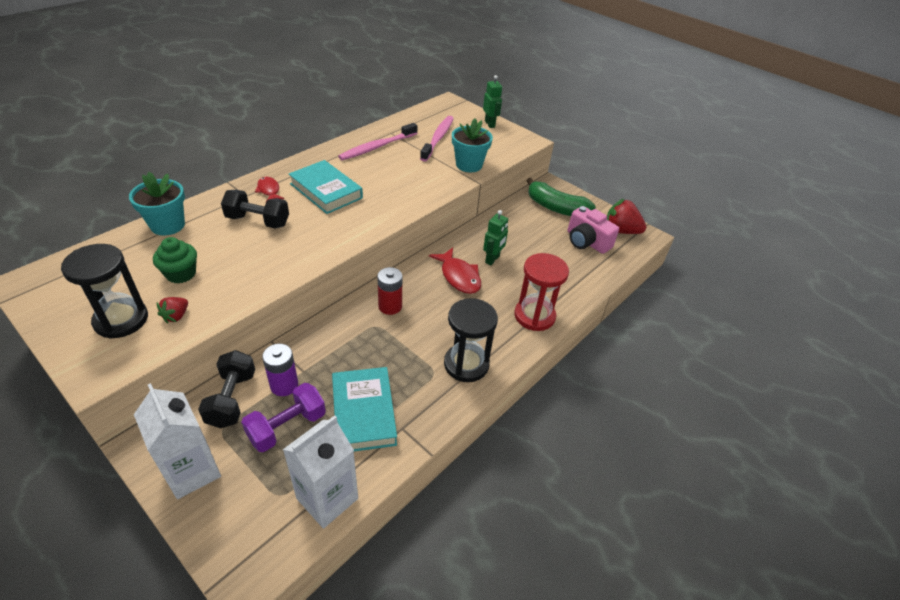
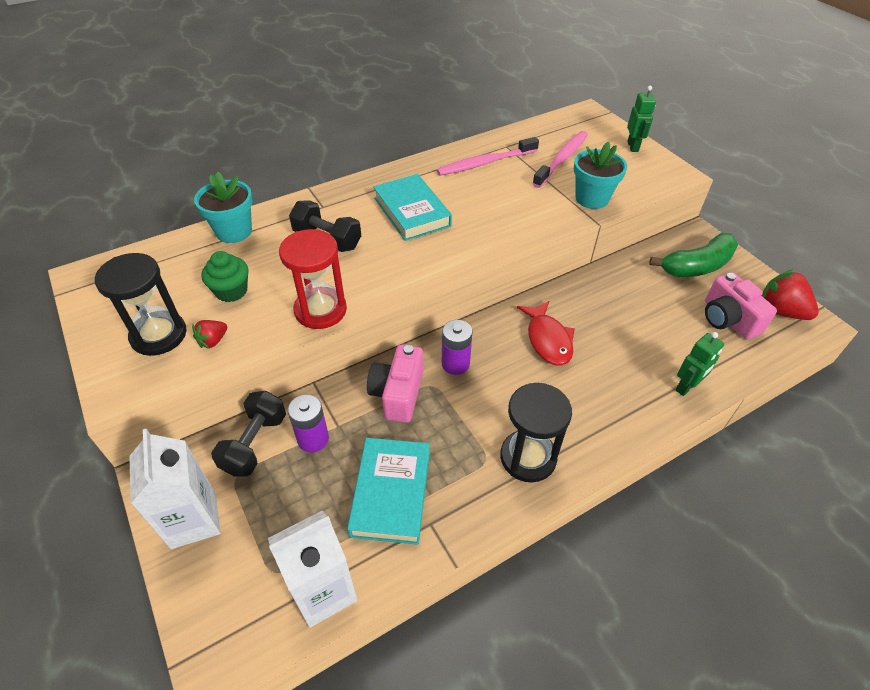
camera: 20 degrees right, 5 degrees up
purple dumbbell [241,383,326,452] -> none
red fish [255,177,284,202] -> none
red battery [377,267,402,315] -> purple battery [442,320,472,375]
green robot [483,210,508,265] -> green robot moved to [675,332,724,396]
red hourglass [514,253,569,331] -> red hourglass moved to [279,229,347,329]
green banana [526,178,596,216] -> green banana turned 75 degrees counterclockwise [649,233,738,277]
none -> pink camera [367,345,423,423]

